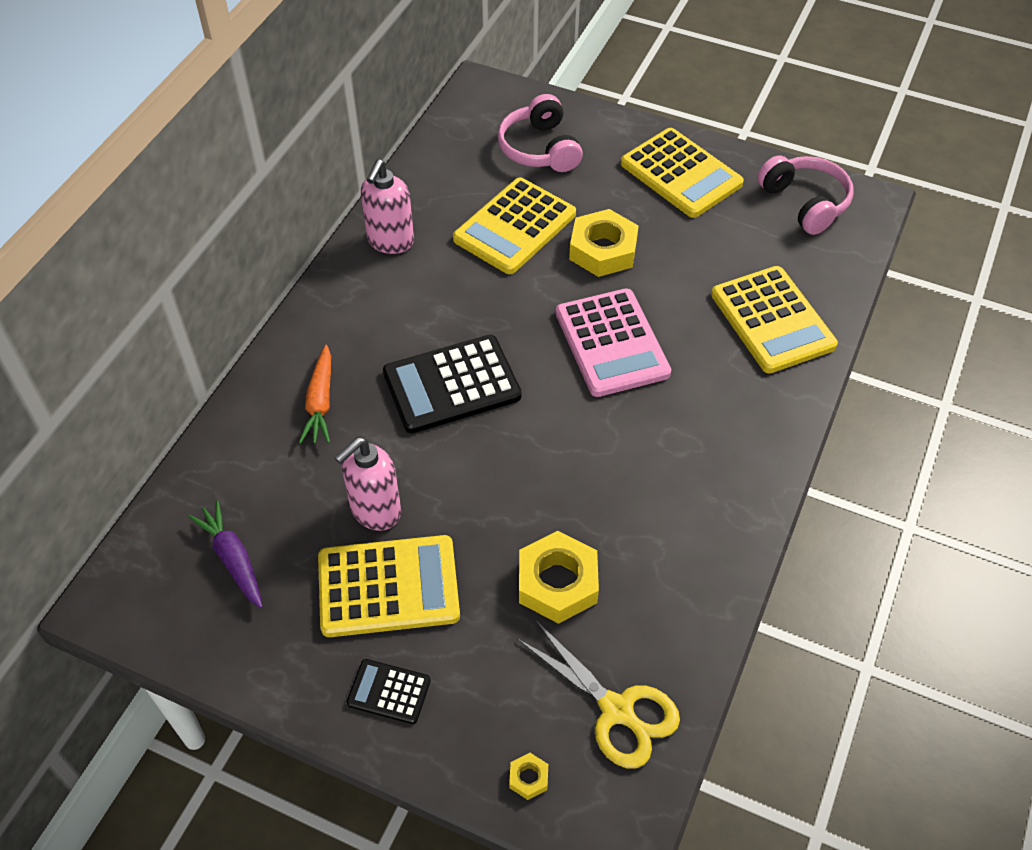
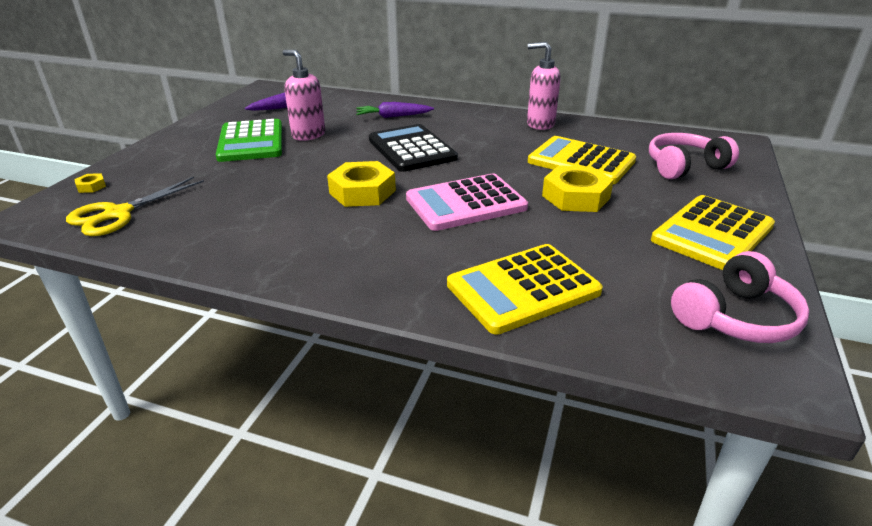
camera: 85 degrees right, 20 degrees down
orange carrot [299,345,331,444] -> purple carrot [356,102,434,118]
yellow calculator [318,535,460,637] -> green calculator [216,119,282,162]
black calculator [347,659,431,724] -> none
yellow nut [519,531,599,624] -> yellow nut moved to [327,161,396,207]

